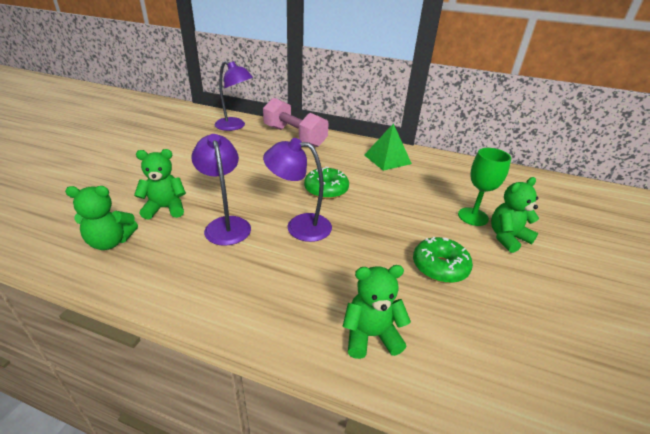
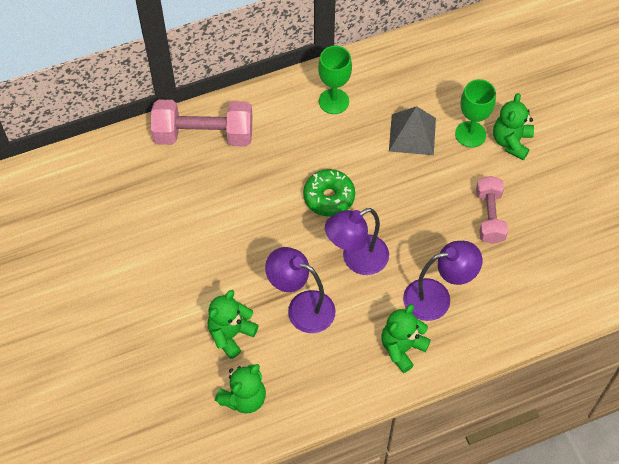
camera: 40 degrees left, 25 degrees up
purple lamp [215,61,253,131] -> purple lamp moved to [403,241,483,321]
green teddy bear [342,265,411,359] -> green teddy bear moved to [381,304,431,373]
green pyramid [364,123,412,171] -> green goblet [318,46,352,114]
green donut [413,237,473,283] -> pink dumbbell [476,176,508,244]
none -> grey pyramid [389,106,436,155]

